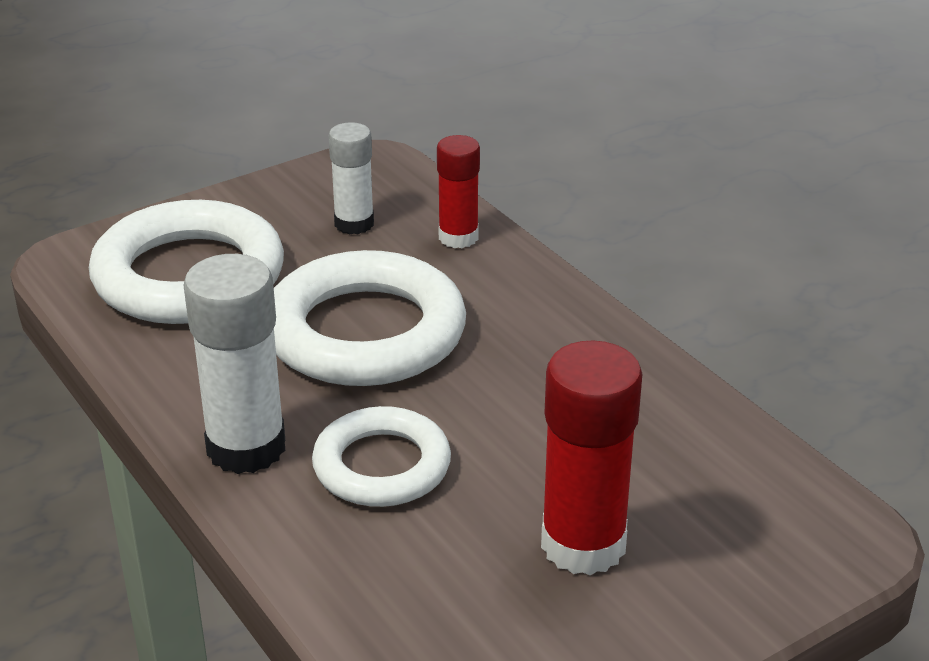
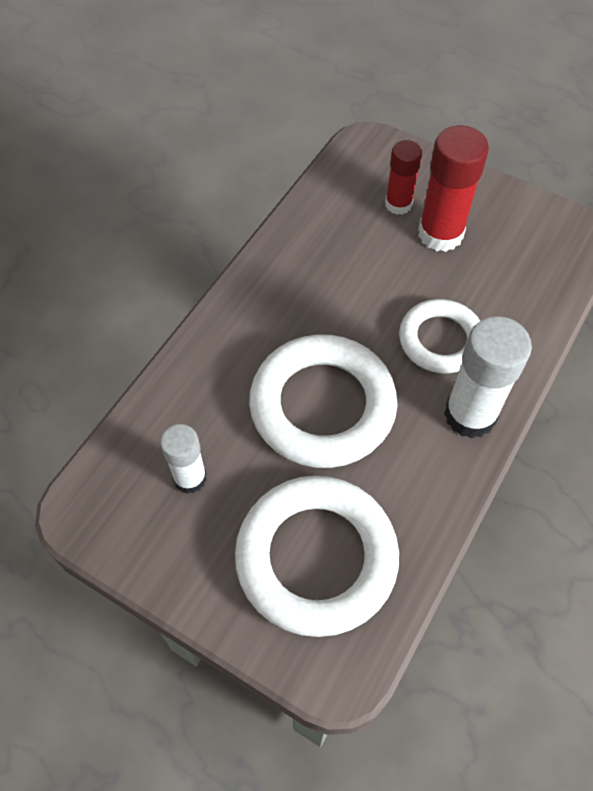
camera: 115 degrees left, 25 degrees up
red glue stick [437,135,480,248] -> red glue stick moved to [385,140,422,215]

